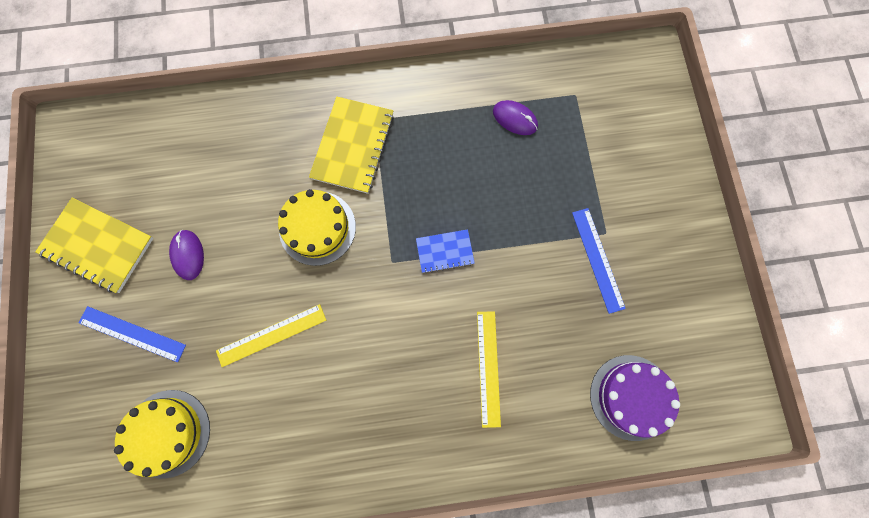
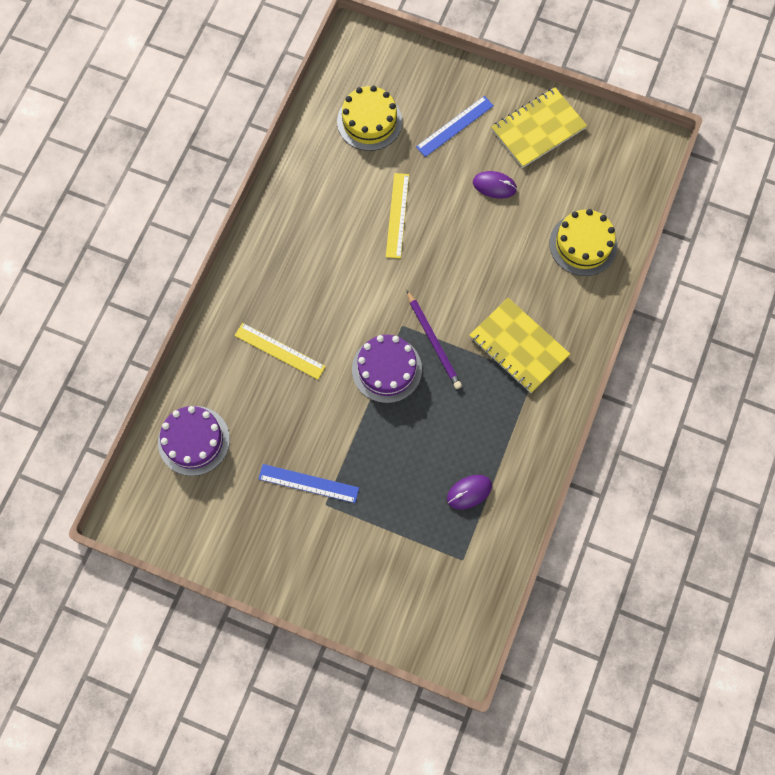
camera: 120 degrees right, 5 degrees down
yellow cake [278,189,356,266] -> yellow cake moved to [549,209,617,276]
blue notebook [416,229,475,274] -> purple cake [352,335,422,403]
none -> purple pencil [407,290,462,389]

